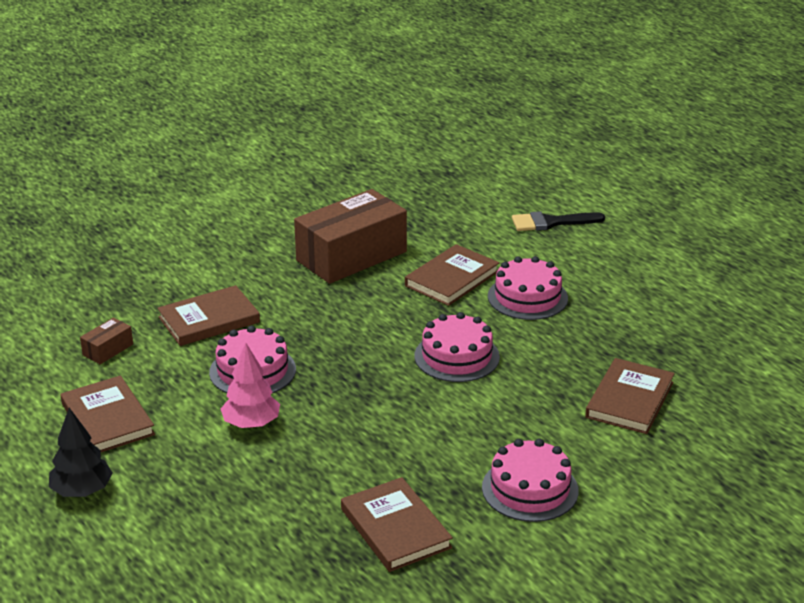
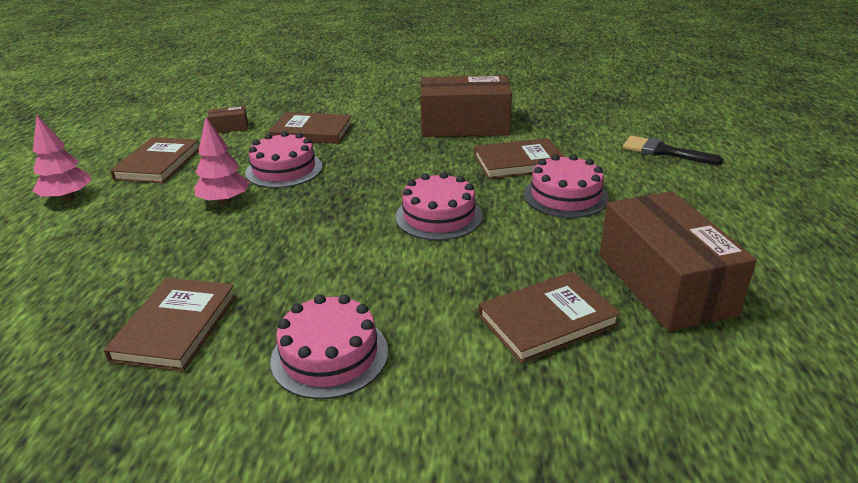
camera: 40 degrees right, 0 degrees up
black tree [49,408,113,497] -> pink tree [33,115,91,201]
none -> brown box [600,191,757,331]

